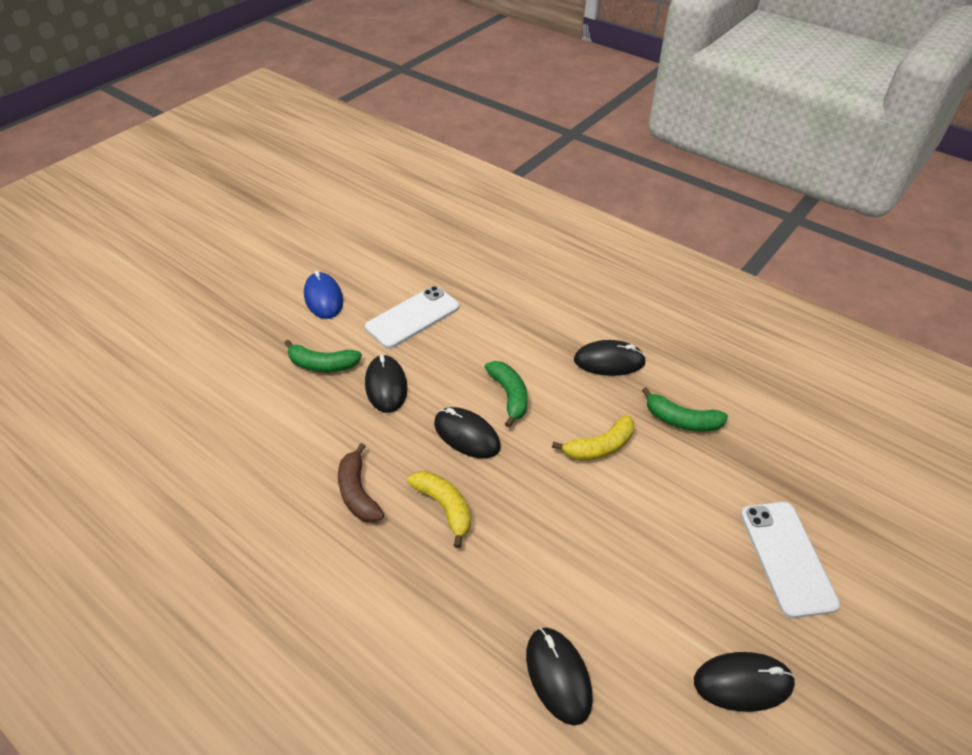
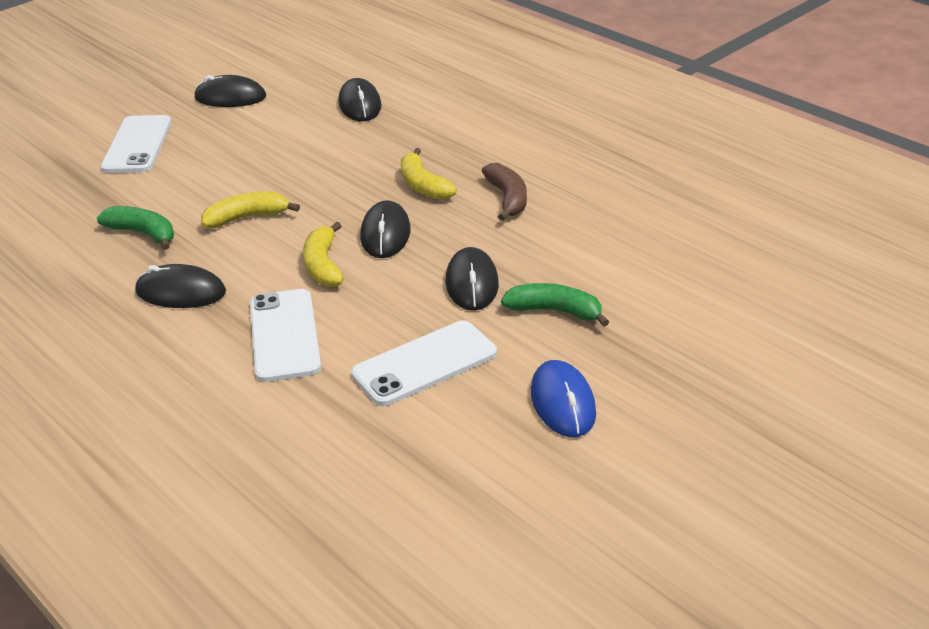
camera: 170 degrees left, 10 degrees down
black mouse [434,407,501,458] -> black mouse turned 45 degrees clockwise [360,200,410,258]
green banana [485,361,528,428] -> yellow banana [303,222,344,287]
none -> white phone [250,289,321,382]

